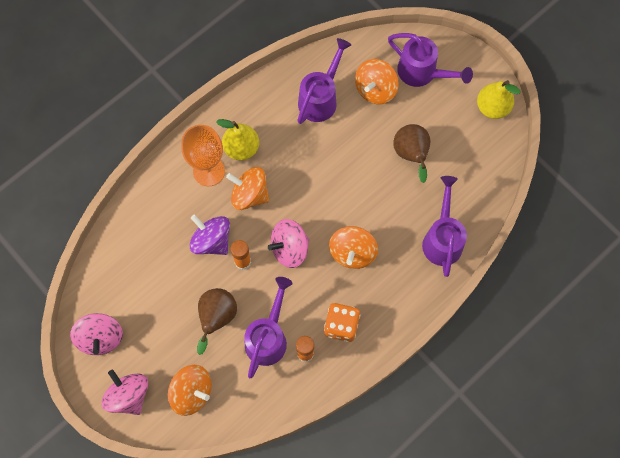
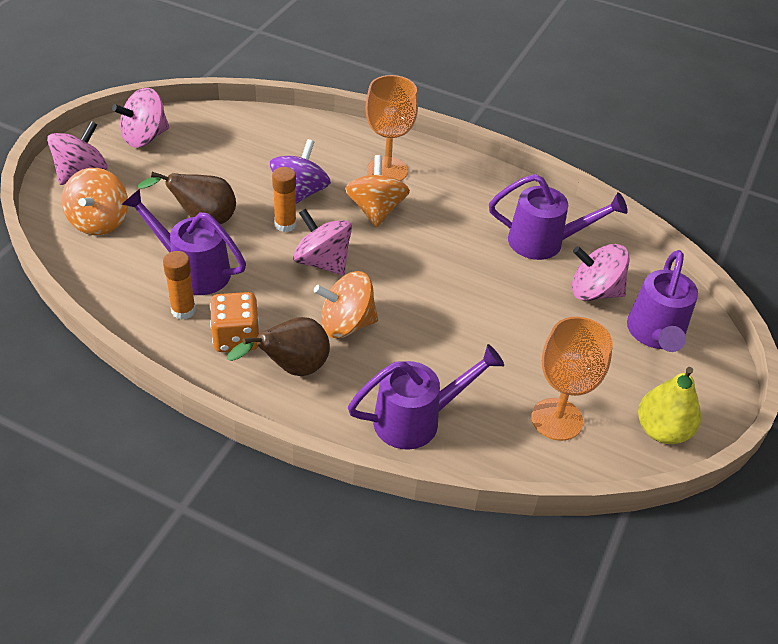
camera: 65 degrees right, 25 degrees down
yellow pear [216,119,259,160] -> none
purple watering can [245,277,293,378] -> purple watering can turned 150 degrees counterclockwise [121,189,246,295]
orange spinning top [355,59,399,104] -> pink spinning top [572,244,629,301]
brown pear [393,124,430,183] -> brown pear moved to [227,317,330,376]
none -> orange goblet [531,317,613,441]

